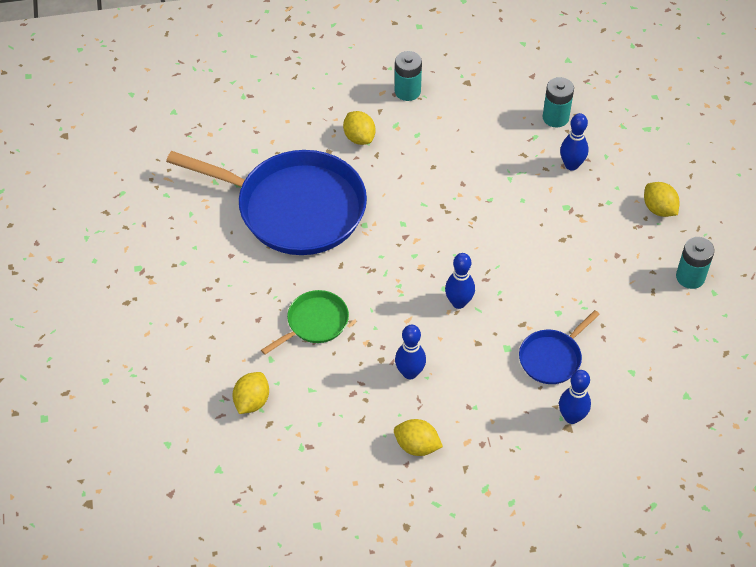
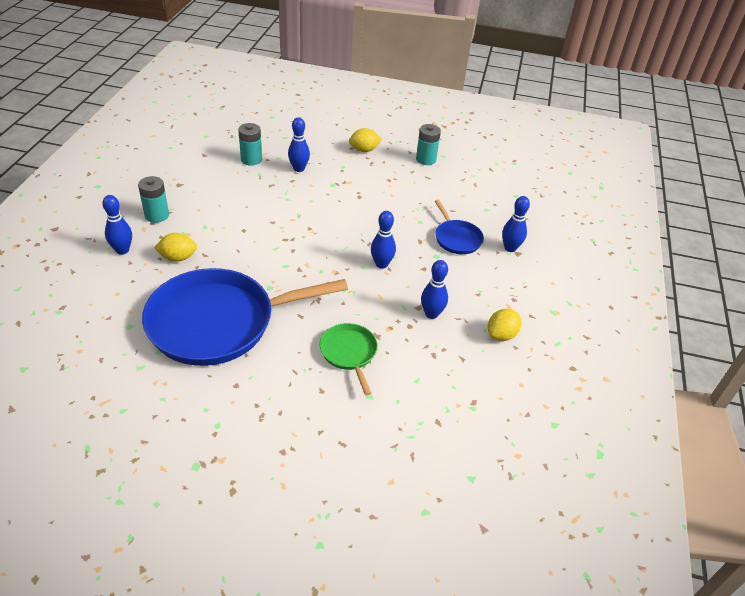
camera: 70 degrees left, 10 degrees down
blue pan [166,150,367,255] -> blue pan turned 150 degrees counterclockwise [142,268,348,366]
yellow lemon [233,372,269,414] -> none
none -> blue bowling pin [102,195,132,255]

